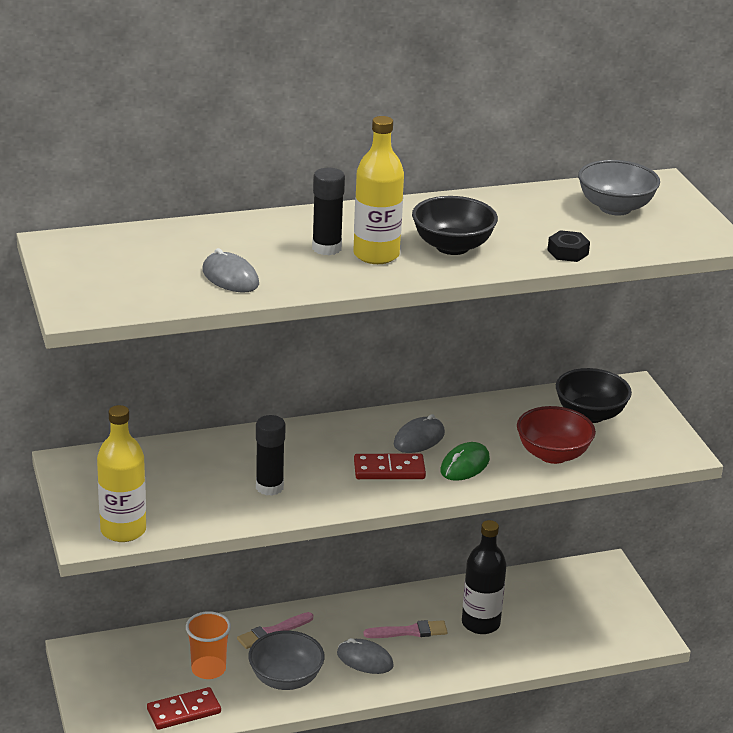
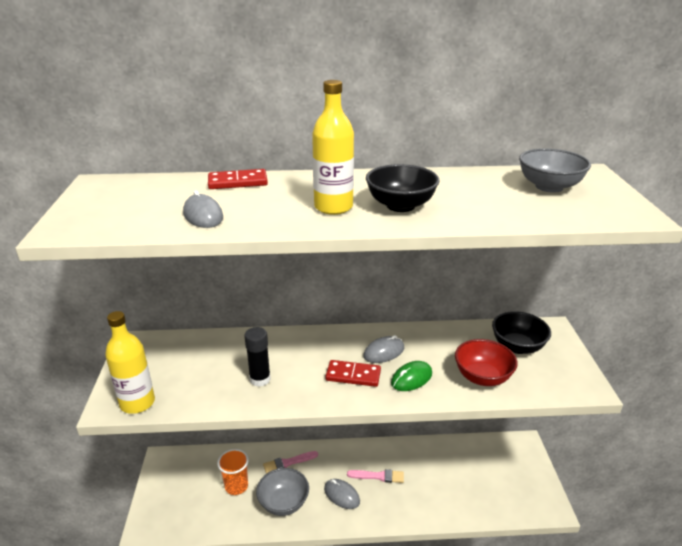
camera: 15 degrees right, 0 degrees up
red domino [147,687,221,730] -> red domino moved to [208,169,268,189]
black glue stick [312,168,345,255] -> none
black bottle [462,520,506,634] -> none
black nut [548,230,590,262] -> none

